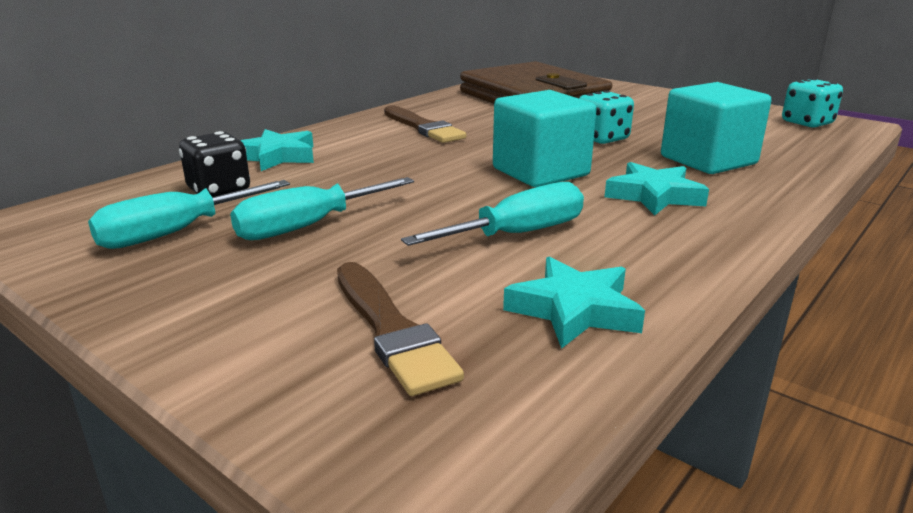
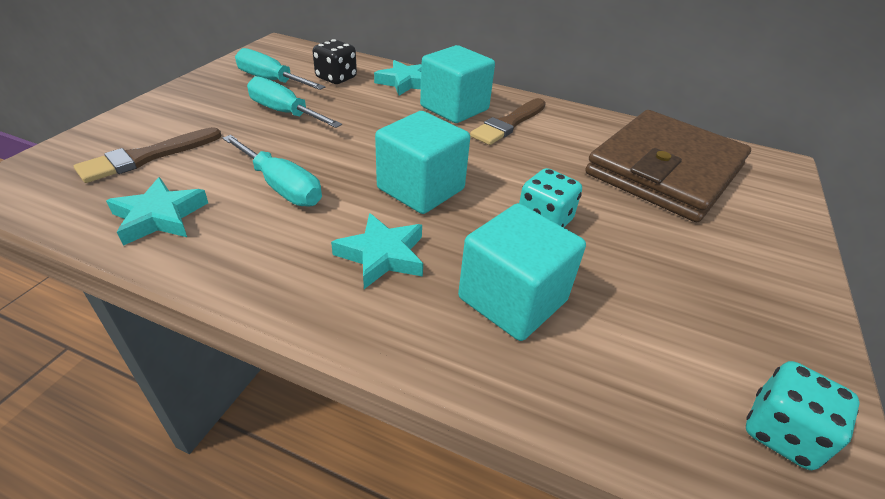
camera: 70 degrees right, 15 degrees up
none -> turquoise cube [420,45,495,123]

